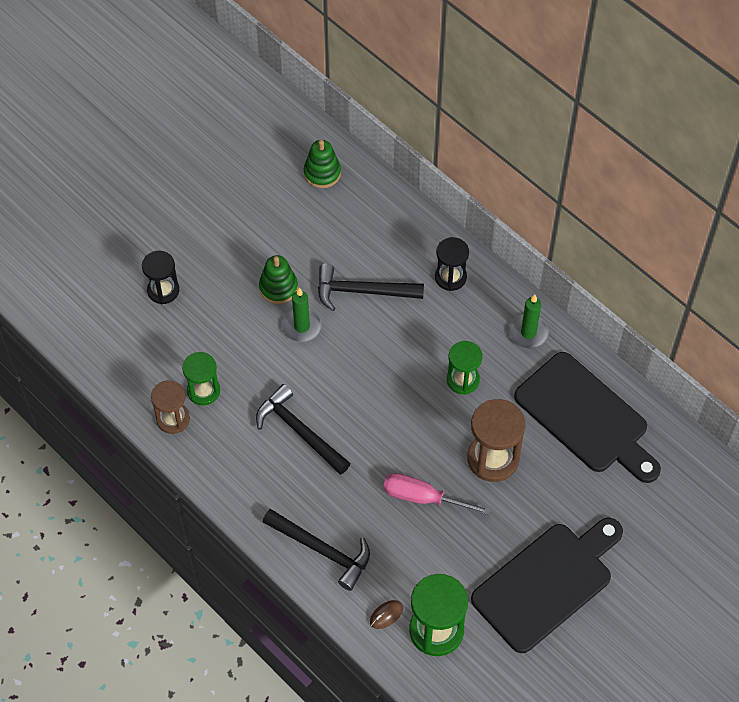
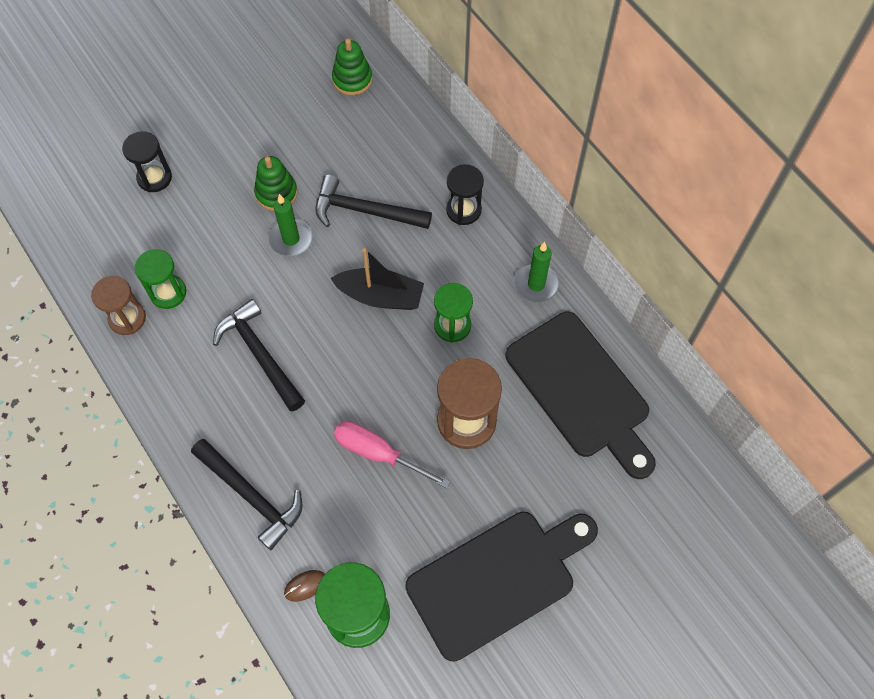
camera: 10 degrees right, 5 degrees up
none -> black boat [330,248,424,310]

